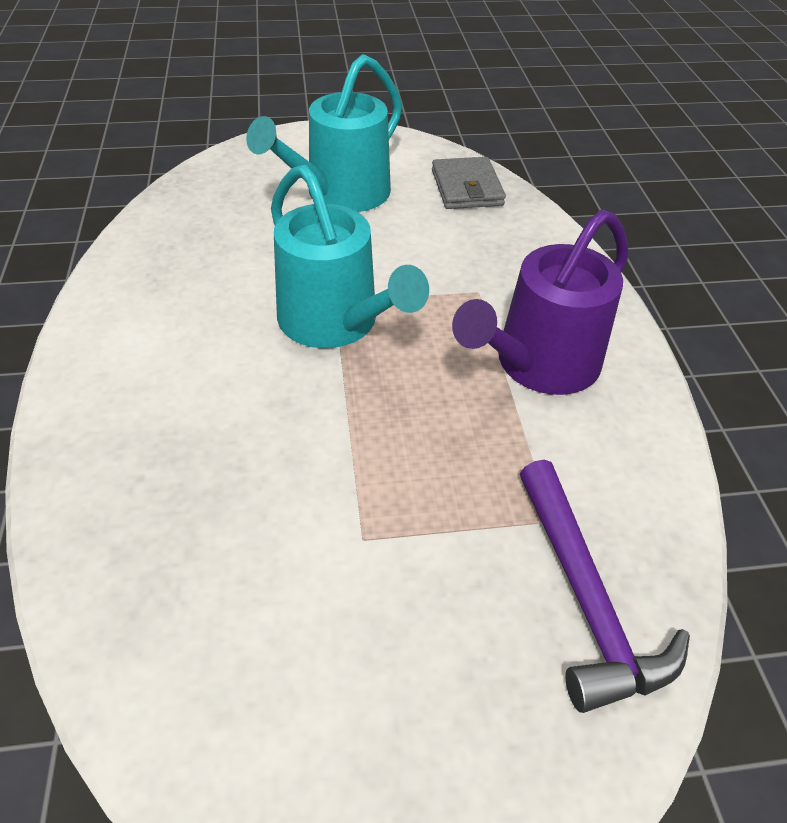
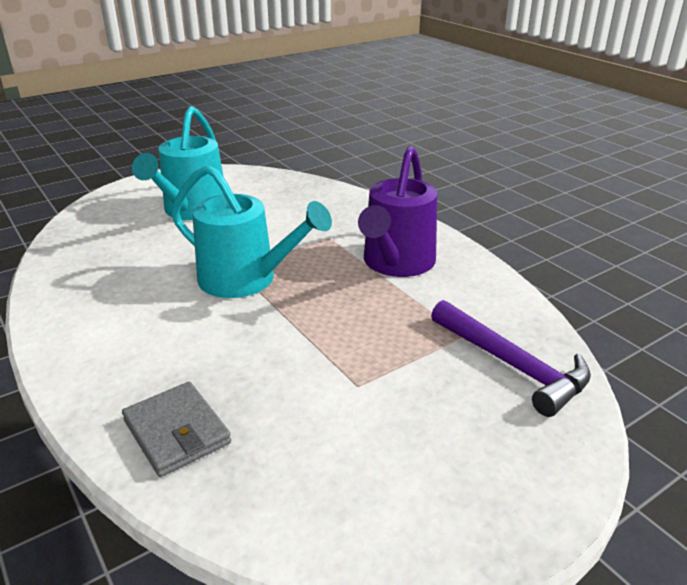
camera: 25 degrees left, 15 degrees down
grey wallet [432,157,506,209] -> grey wallet moved to [122,382,231,477]

